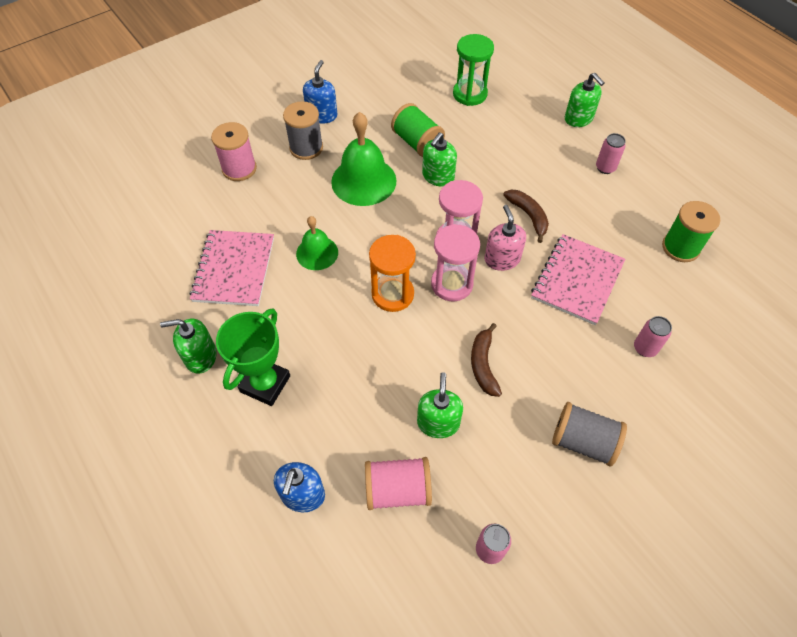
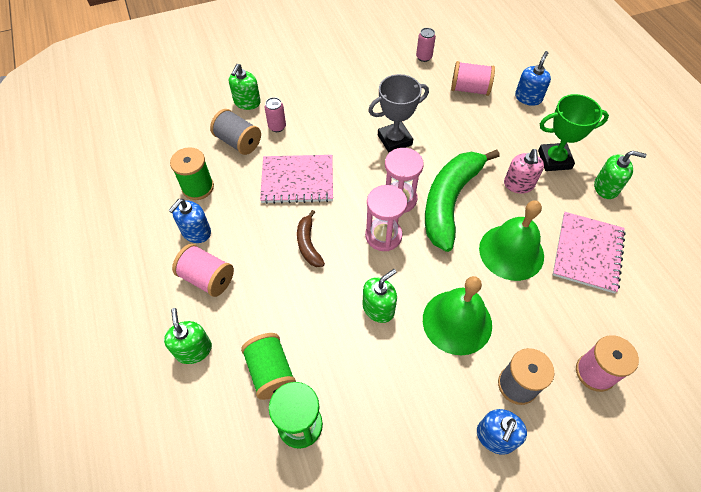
camera: 165 degrees left, 0 degrees up
green trophy [216,308,290,406] -> green trophy turned 45 degrees clockwise [538,94,609,171]
green bell [296,216,338,270] -> green bell [479,200,544,281], size x1.67
orange hourglass [369,235,416,312] -> green banana [425,150,500,252]
green spool [391,103,445,157] -> green spool moved to [241,333,296,400]
green soap dispenser [417,372,463,438] -> green soap dispenser moved to [229,64,261,110]
brown banana [471,323,502,397] -> grey trophy [368,74,429,153]
pink soap dispenser [484,205,526,271] -> pink soap dispenser moved to [504,149,544,194]
pink notebook [531,234,625,325] -> pink notebook turned 45 degrees clockwise [260,155,333,204]
grey spool [552,402,627,467] -> grey spool moved to [210,109,261,155]
pink can [596,133,626,174] -> pink spool [172,244,234,297]
none -> blue soap dispenser [168,199,211,243]

